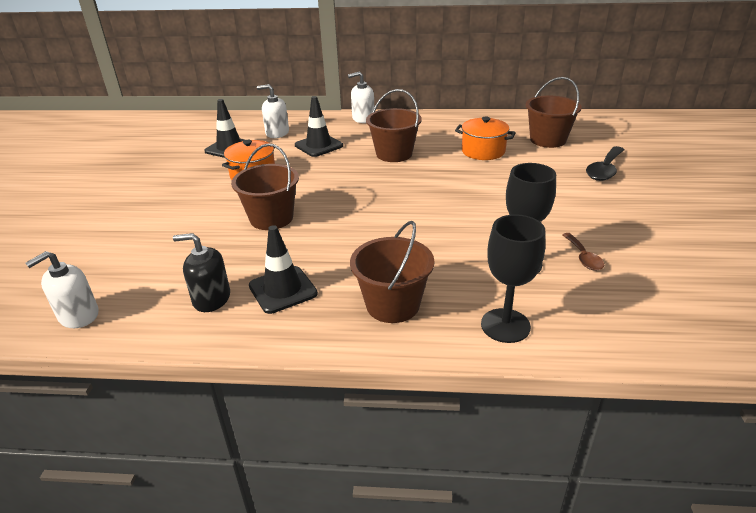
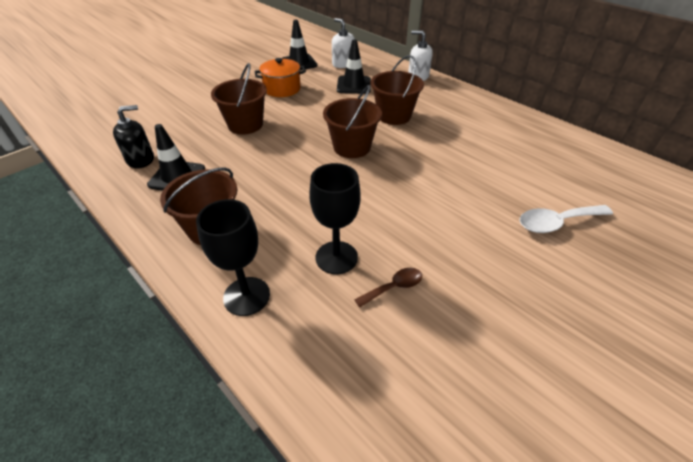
camera: 40 degrees right, 10 degrees up
white soap dispenser [26,251,99,328] -> none
black soap dispenser [173,233,230,312] -> black soap dispenser turned 105 degrees clockwise [113,105,154,168]
orange pot [455,117,516,160] -> none
brown bucket [526,77,582,148] -> brown bucket moved to [323,85,382,158]
brown spoon [562,233,604,271] -> brown spoon turned 150 degrees counterclockwise [354,268,422,308]
black spoon [586,146,625,181] -> white spoon [519,205,613,233]

